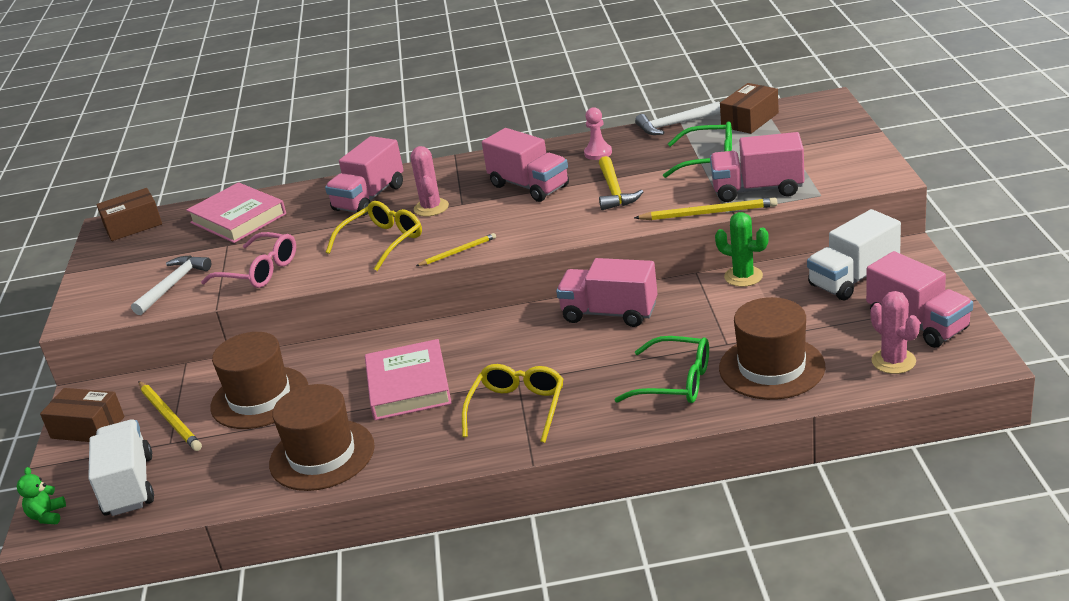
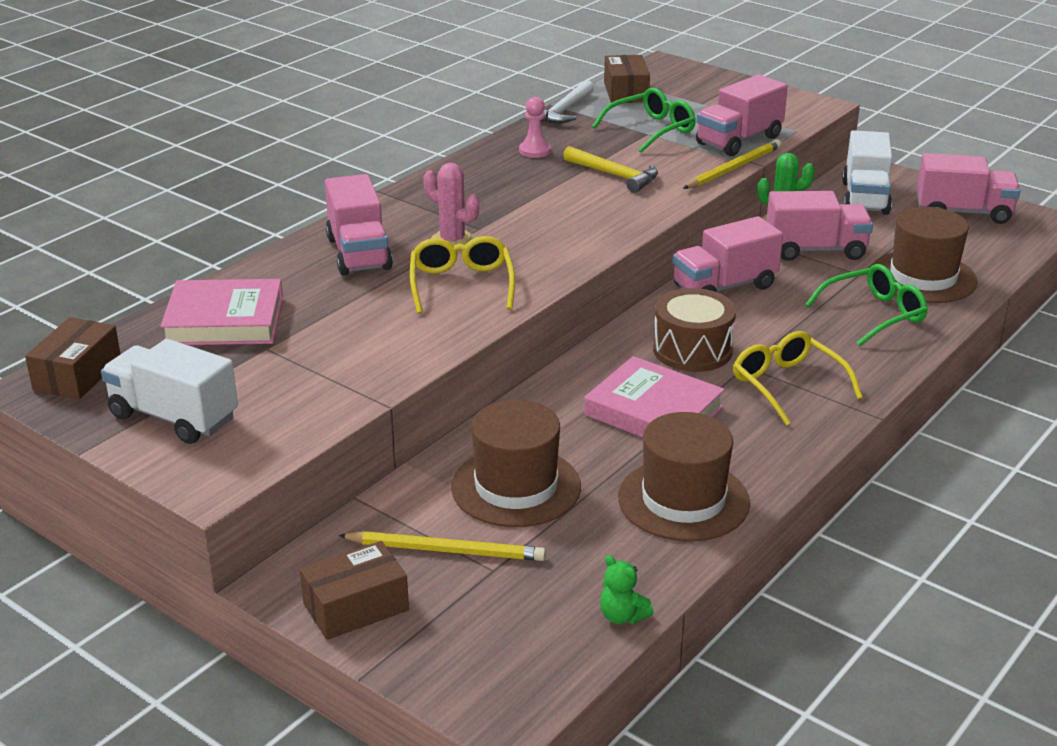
camera: 50 degrees left, 0 degrees up
green teddy bear [17,467,66,524] -> green teddy bear moved to [600,555,654,624]
white truck [88,419,154,516] -> white truck moved to [101,339,238,444]
white hammer [131,255,211,315] -> none
pink glasses [201,232,296,288] -> none
yellow pencil [416,233,496,266] -> none
pink truck [482,128,569,202] -> pink truck moved to [766,191,873,261]
pink cactus [871,291,920,374] -> none
none -> brown drum [653,288,736,372]

